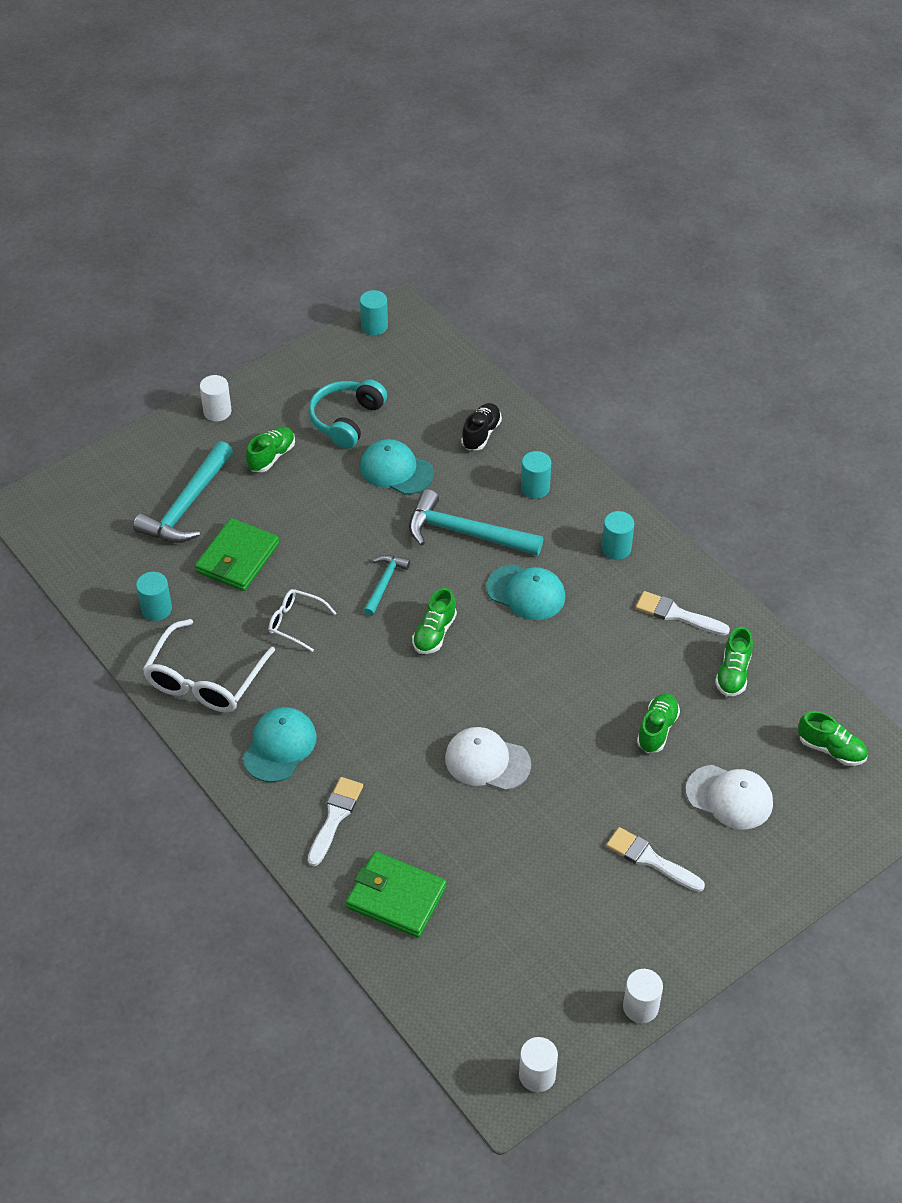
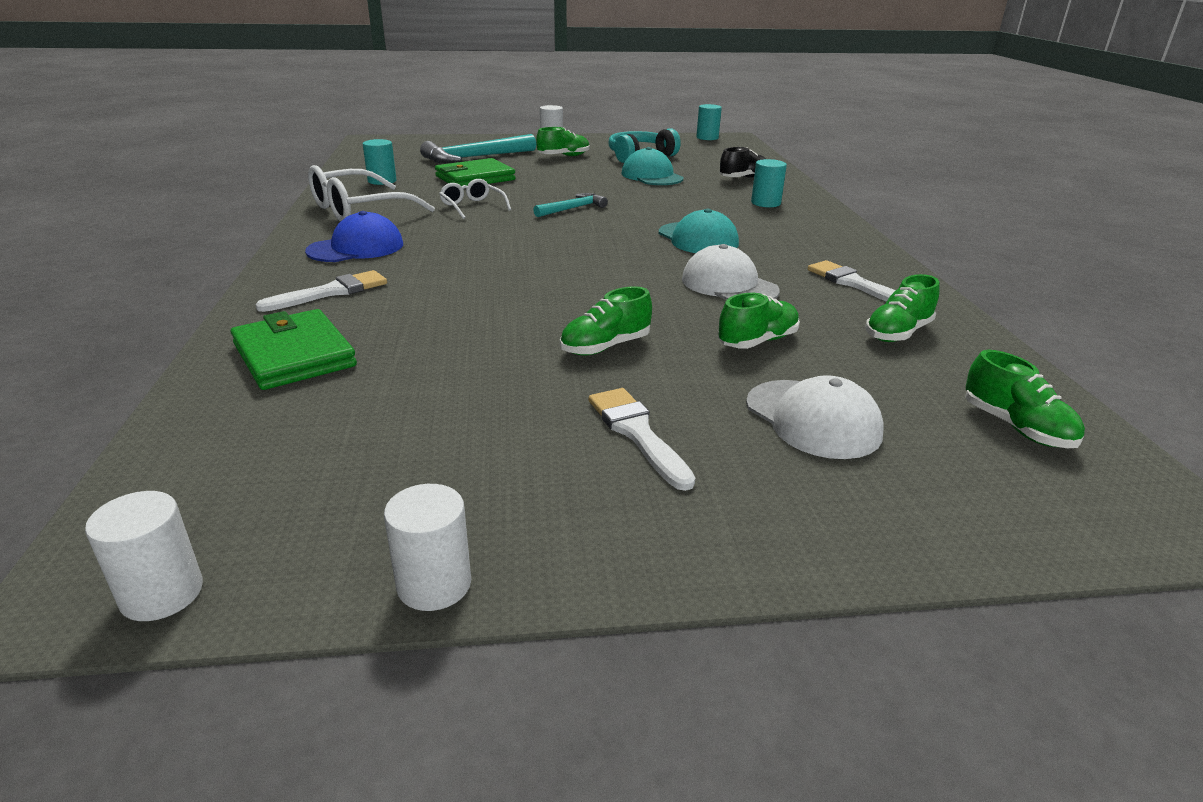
camera: 30 degrees right, 20 degrees down
turquoise cap [243,707,317,782] -> blue cap [305,211,403,262]
turquoise hammer [409,489,543,556] -> none
green shoe [412,588,457,654] -> green shoe moved to [560,287,652,356]
white cap [445,727,531,791] -> white cap moved to [682,244,780,300]
turquoise cylinder [602,511,634,560] -> none

